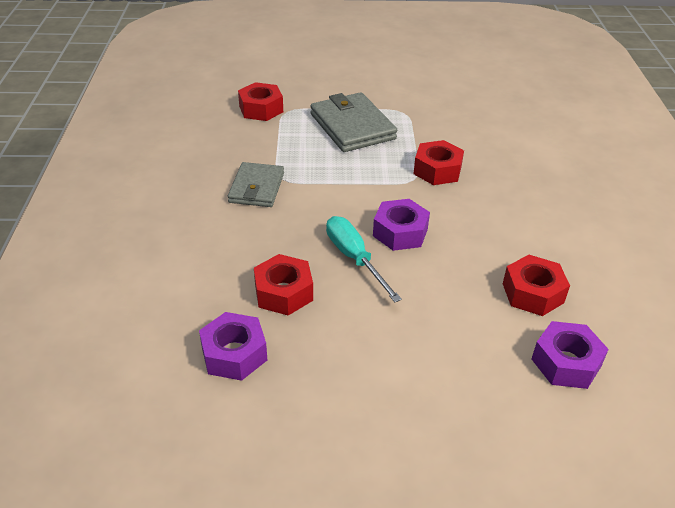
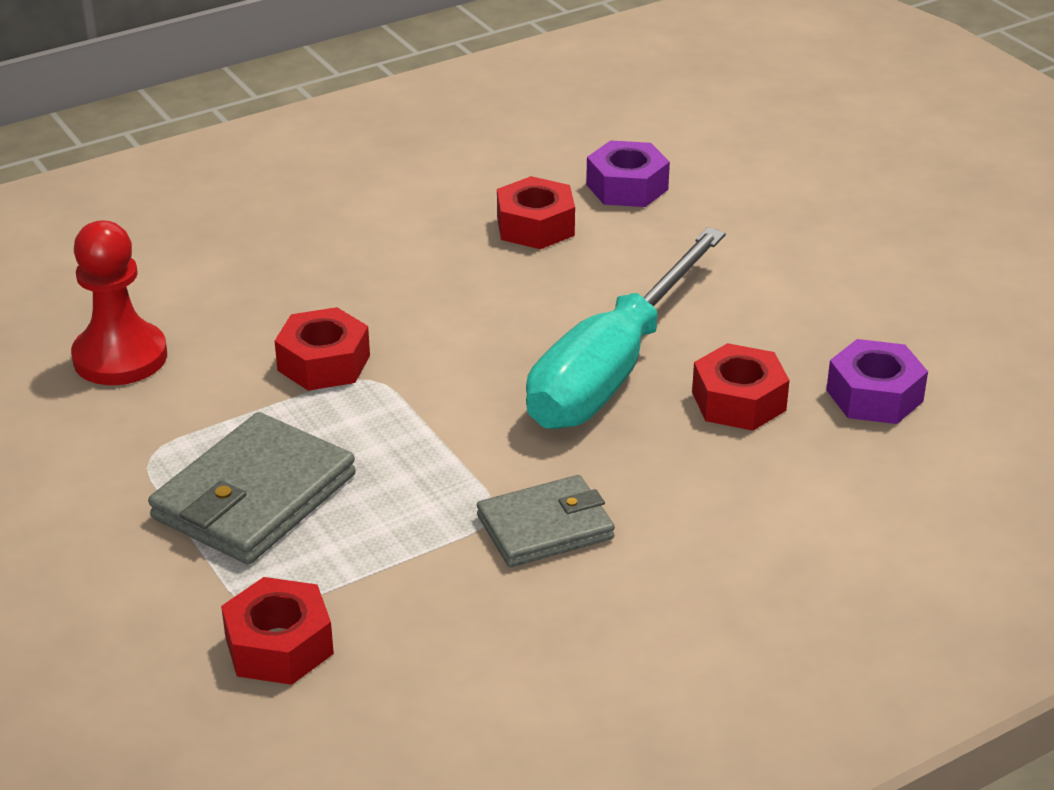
camera: 120 degrees left, 5 degrees down
turquoise screwdriver [326,216,402,302] -> turquoise screwdriver [526,227,726,429], size x1.81
purple nut [373,199,430,251] -> none
none -> red pawn [71,221,167,385]

